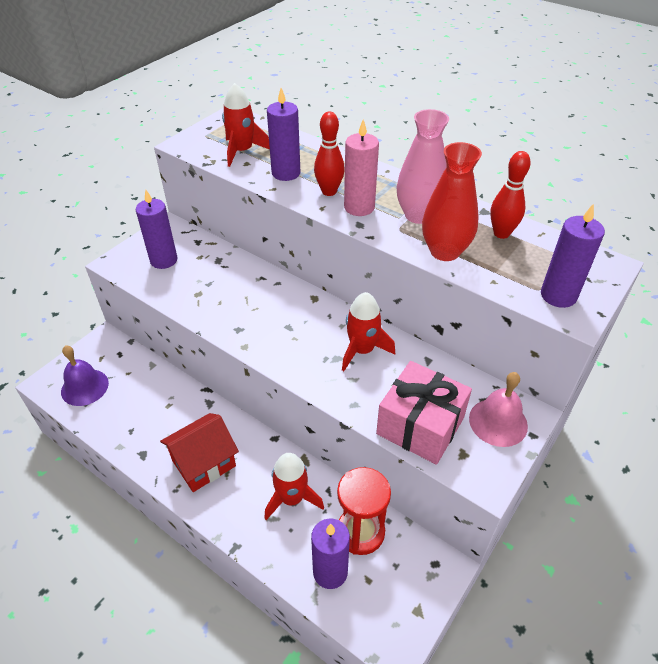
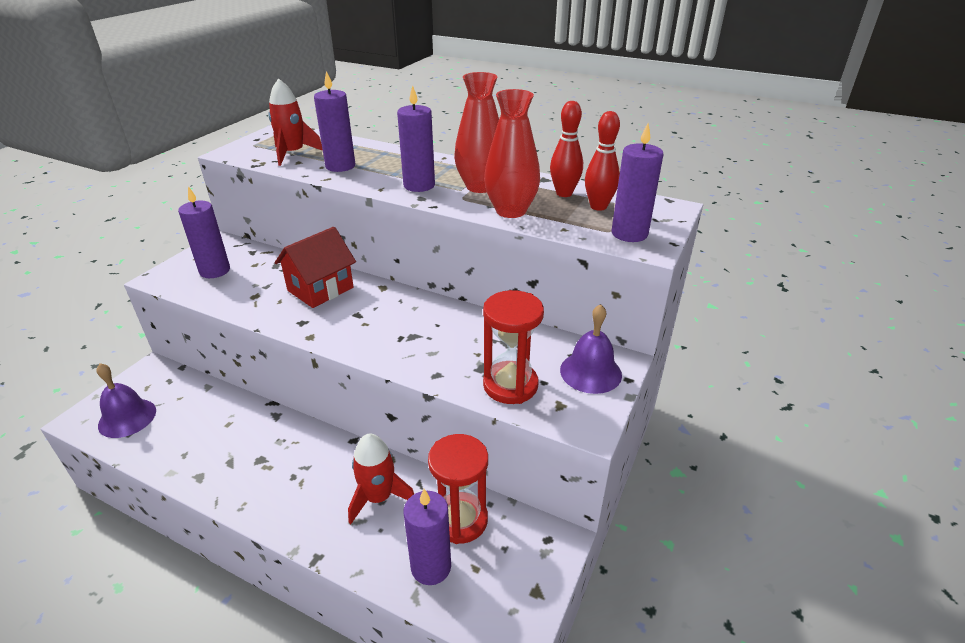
camera: 10 degrees left, 10 degrees down
red house [160,413,239,492] -> red house moved to [275,227,356,308]
red bowling pin [314,111,345,196] -> red bowling pin moved to [585,111,620,211]
red rocket [342,292,395,371] -> none
pink candle [344,119,379,216] -> purple candle [397,85,435,192]
pink gift [376,361,472,465] -> red hourglass [483,290,544,404]
pink vase [396,109,449,224] -> red vase [454,72,499,193]
pink bell [469,372,528,447] -> purple bell [560,304,622,394]

